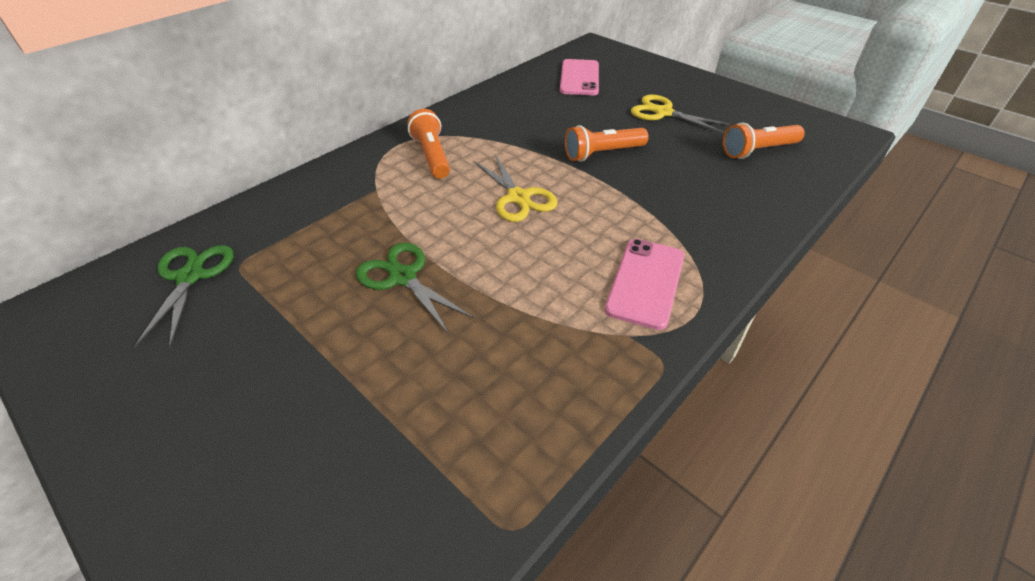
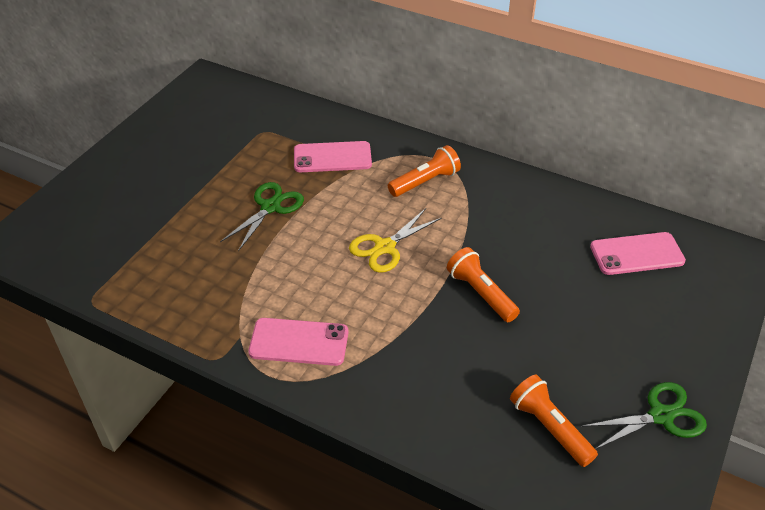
camera: 75 degrees right, 0 degrees up
green scissors [133,245,234,348] -> green scissors moved to [581,382,707,449]
yellow scissors [631,94,731,133] -> none
none -> pink phone [294,141,372,172]

